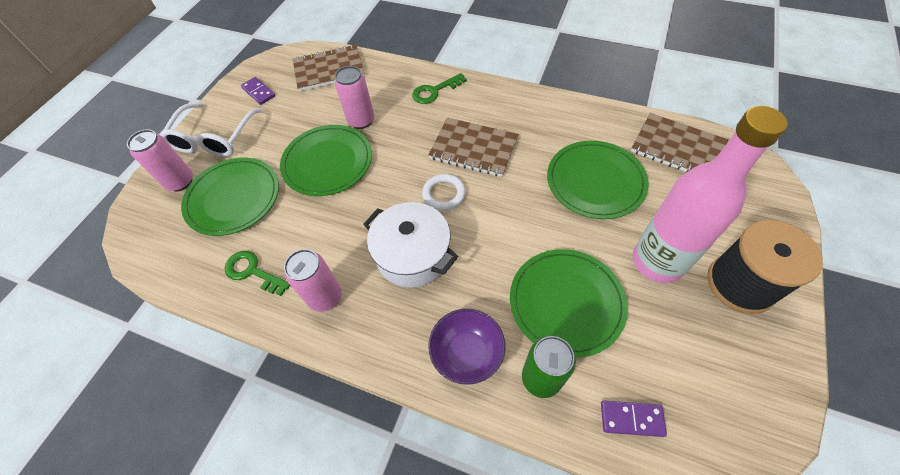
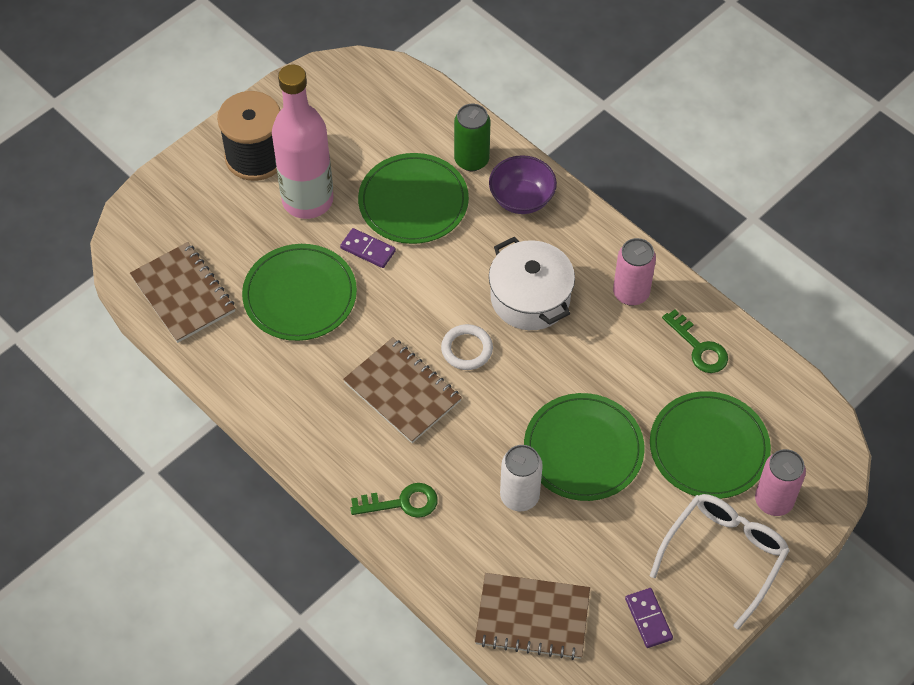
camera: 160 degrees left, 0 degrees up
pink can [334,66,374,129] -> white can [500,445,543,511]
purple domino [601,401,667,437] -> purple domino moved to [340,228,396,268]

